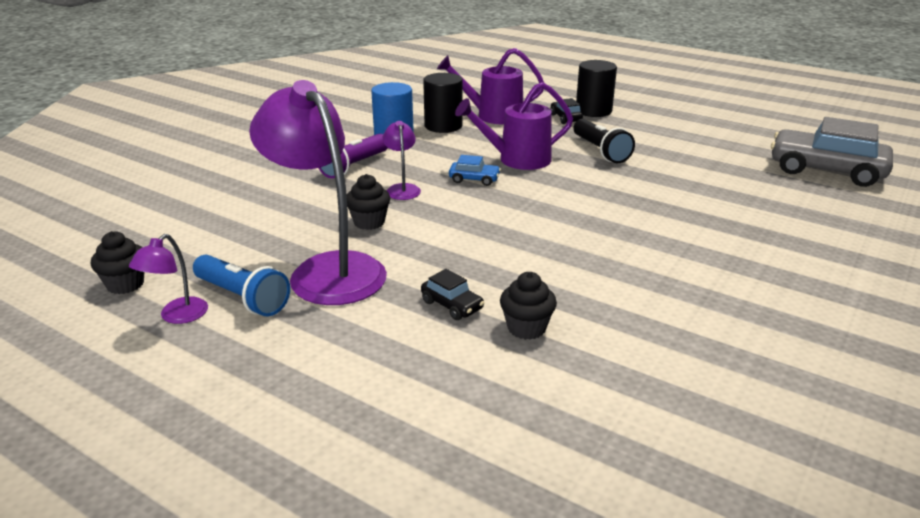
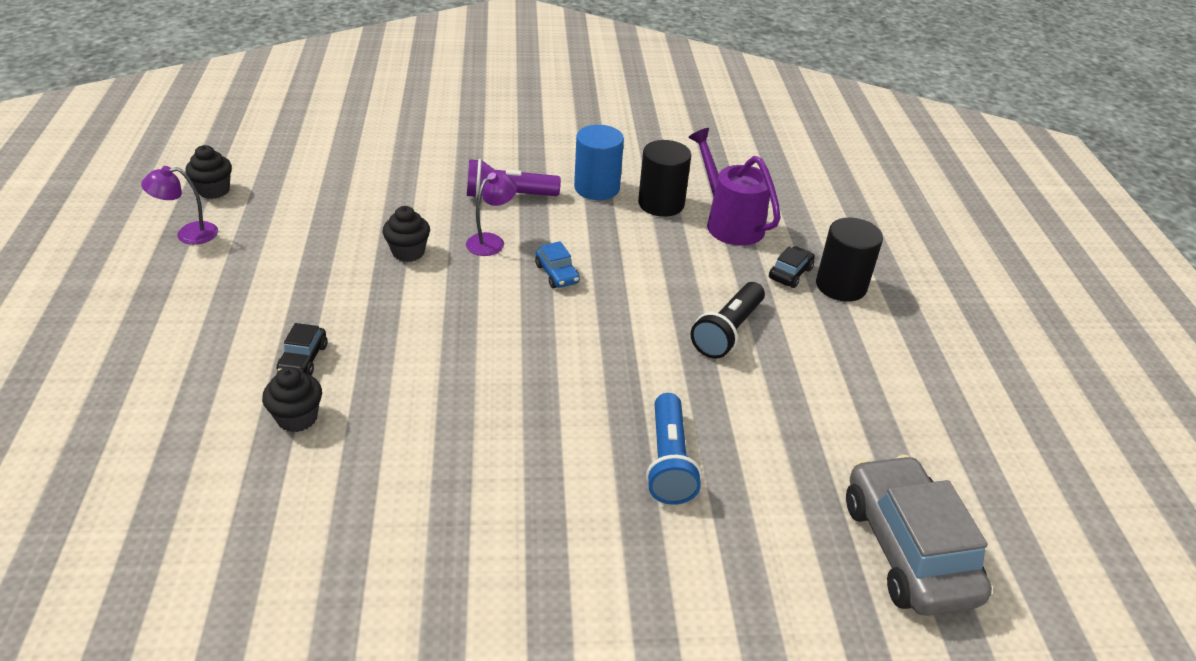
camera: 50 degrees right, 10 degrees up
blue flashlight [193,255,290,316] -> blue flashlight moved to [646,393,702,505]
purple lamp [249,80,387,305] -> none
purple watering can [455,82,573,170] -> none

